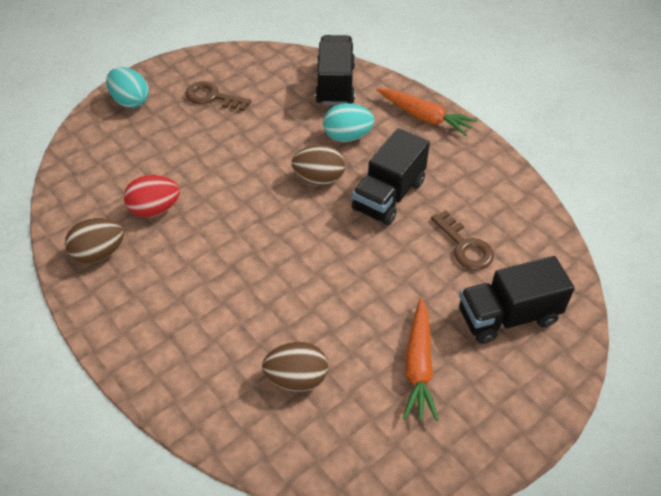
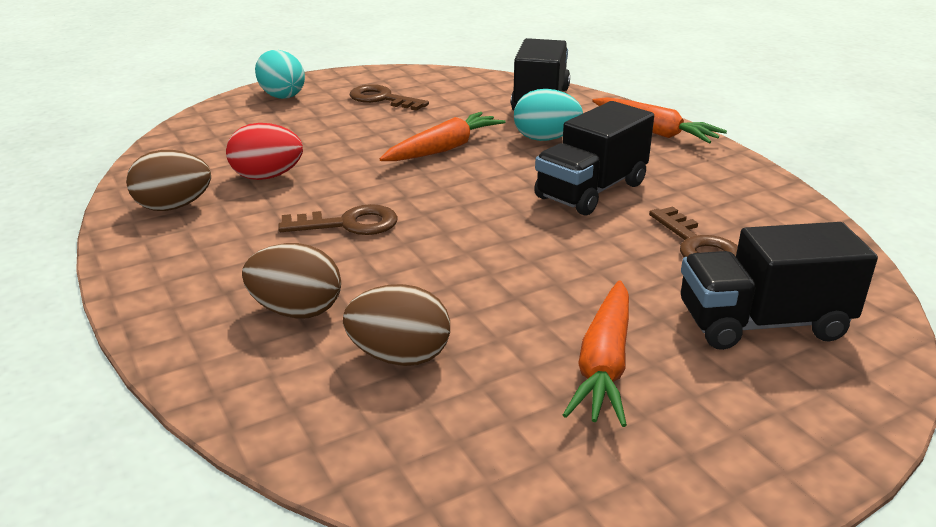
camera: 10 degrees right, 20 degrees down
brown egg [292,145,345,185] -> brown egg moved to [242,243,341,319]
none -> brown key [278,204,398,235]
none -> orange carrot [380,112,506,161]

